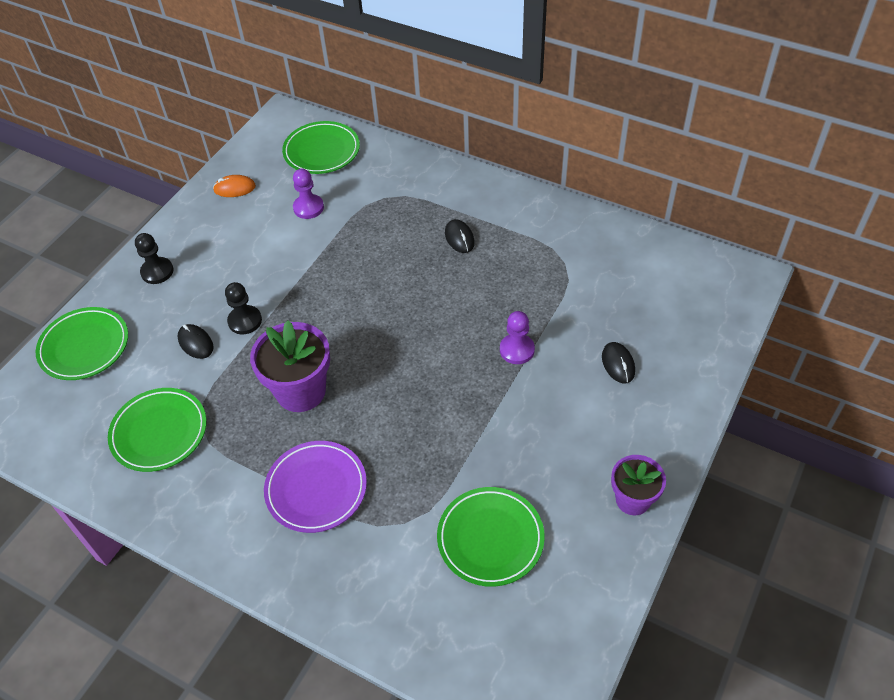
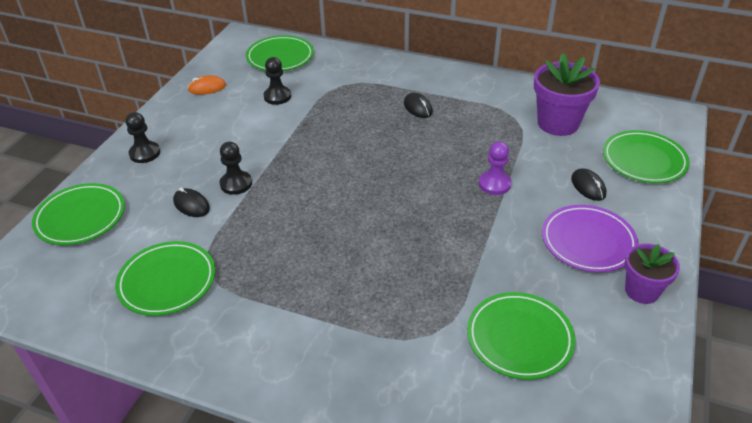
camera: 10 degrees left, 10 degrees down
purple flower pot [250,320,330,412] -> purple flower pot moved to [534,53,600,136]
purple plate [264,441,367,533] -> purple plate moved to [542,205,638,272]
purple pawn [293,169,324,219] -> black pawn [264,57,291,105]
none -> green plate [603,130,690,183]

